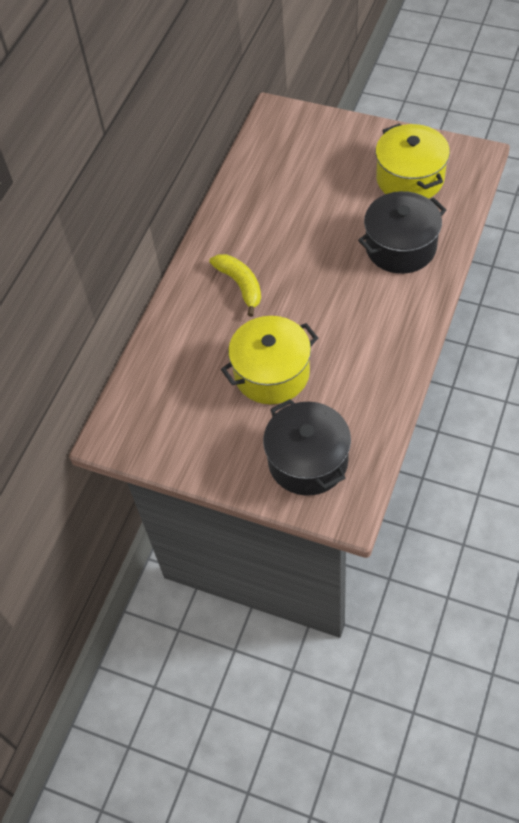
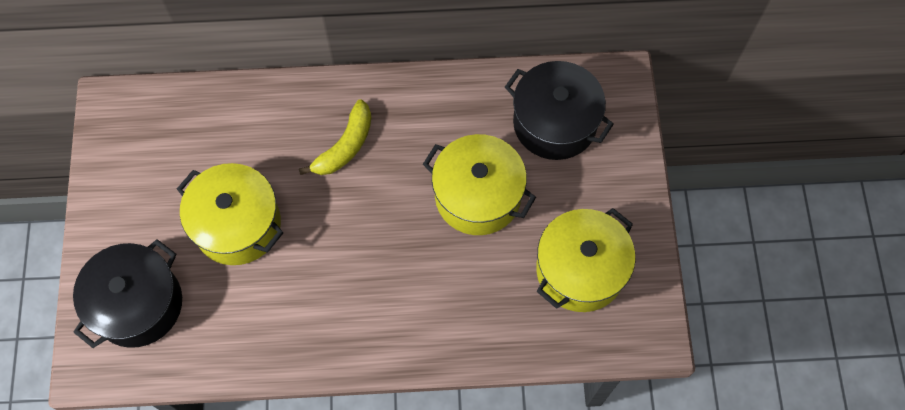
camera: 60 degrees right, 10 degrees up
black pot [358,191,446,274] -> black pot moved to [505,61,614,160]
none -> yellow pot [423,134,536,235]

